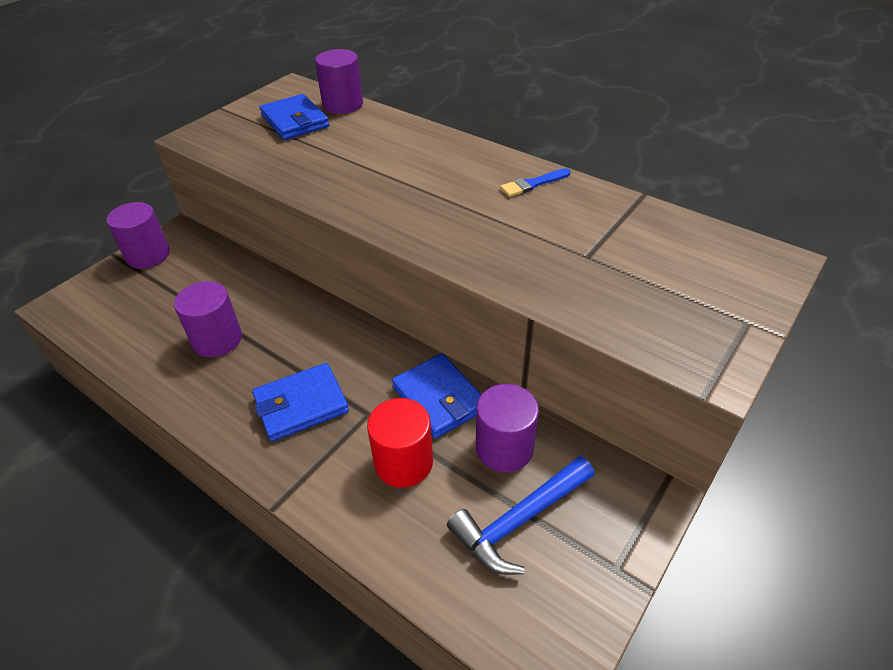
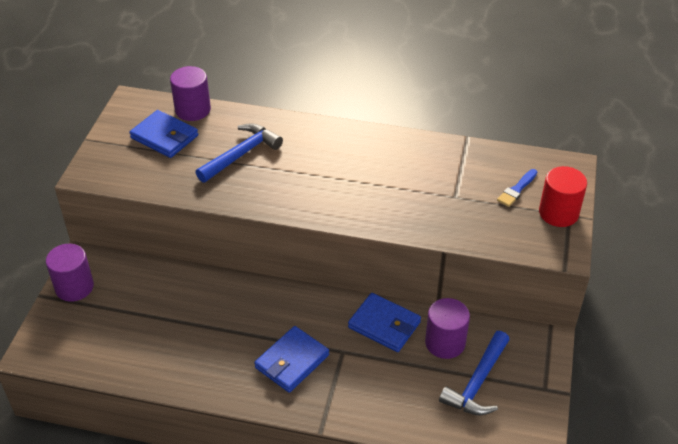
camera: 25 degrees left, 0 degrees up
purple cylinder [174,281,242,357] -> none
red cylinder [367,398,433,488] -> red cylinder moved to [539,166,587,227]
blue brush [500,168,571,197] -> blue brush moved to [497,169,537,207]
none -> blue hammer [195,123,283,183]

